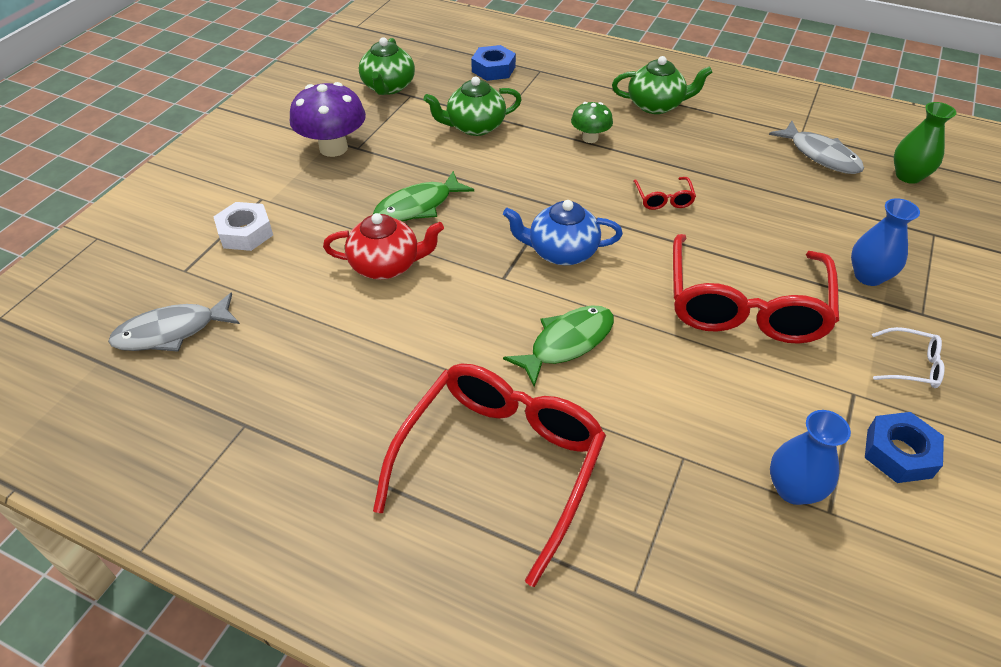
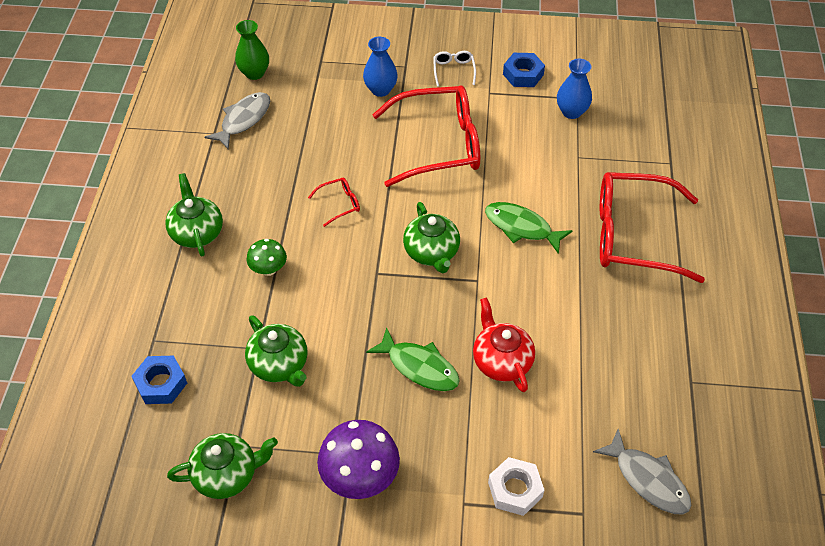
camera: 110 degrees left, 5 degrees up
blue teapot [503,200,623,265] -> green teapot [403,202,460,273]

